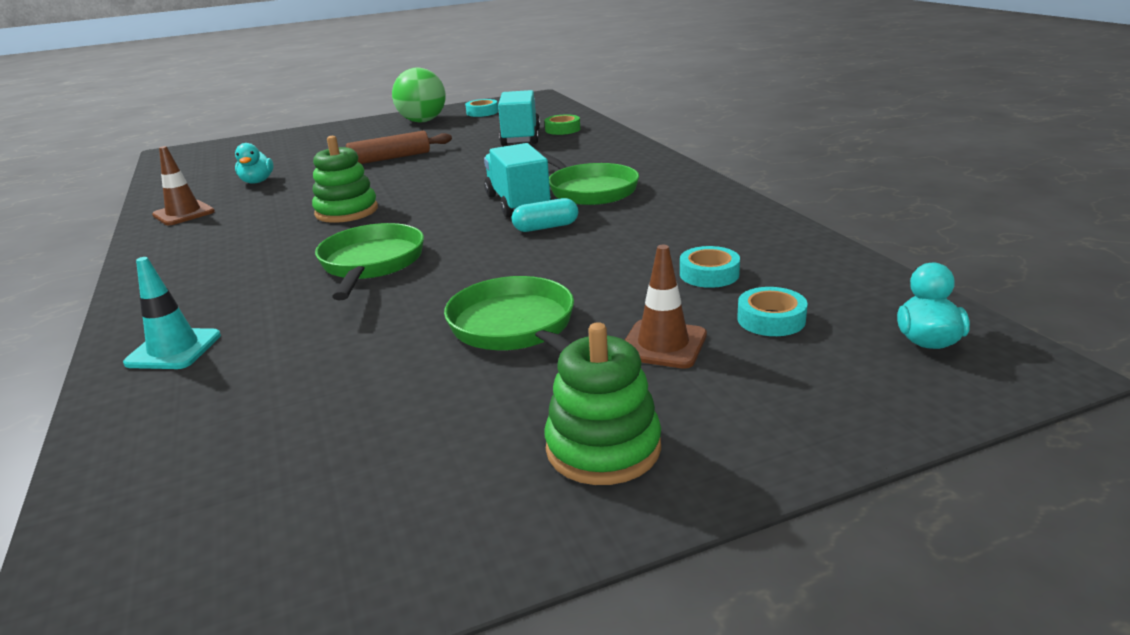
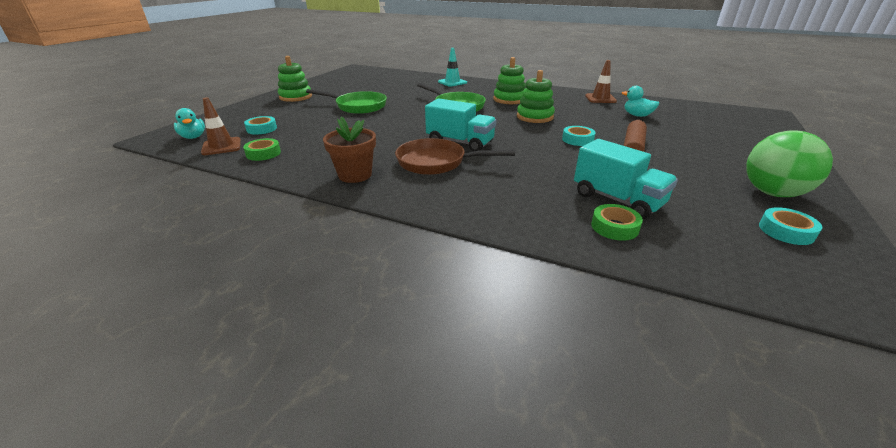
camera: 135 degrees right, 5 degrees up
turquoise capsule [512,198,578,232] -> none
green pan [534,148,639,205] -> brown pan [395,138,515,175]
brown traffic cone [625,245,707,369] -> brown traffic cone moved to [201,97,241,155]
turquoise tape [680,246,740,288] -> turquoise tape moved to [562,126,596,146]
none -> green tape [243,138,281,161]
none -> brown flower pot [323,117,376,183]
none -> green stacking toy [493,57,526,104]

